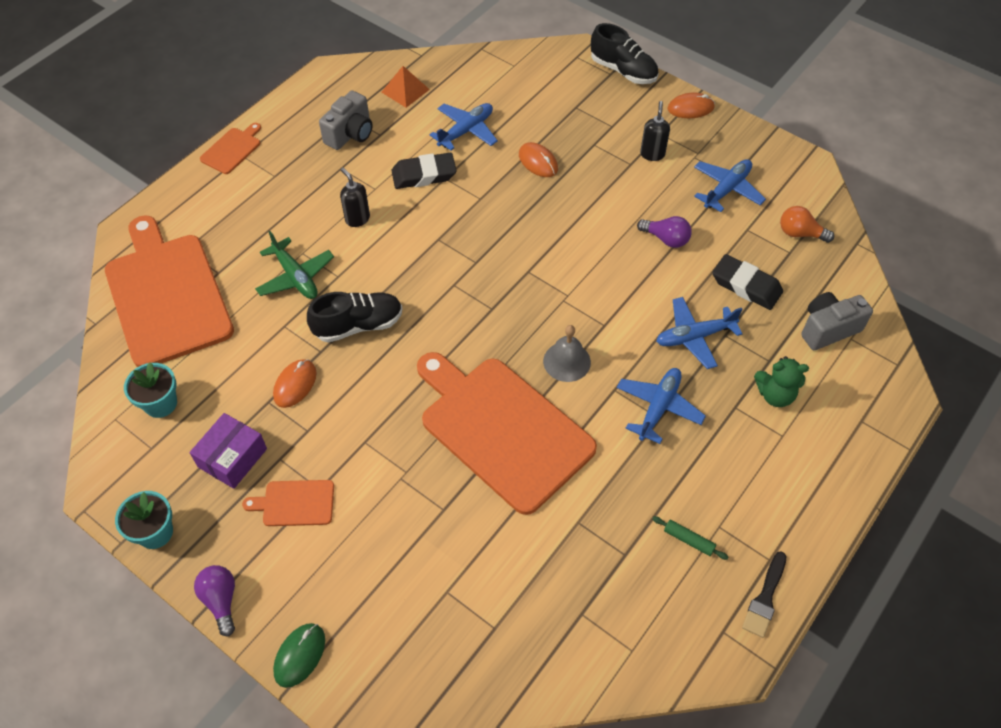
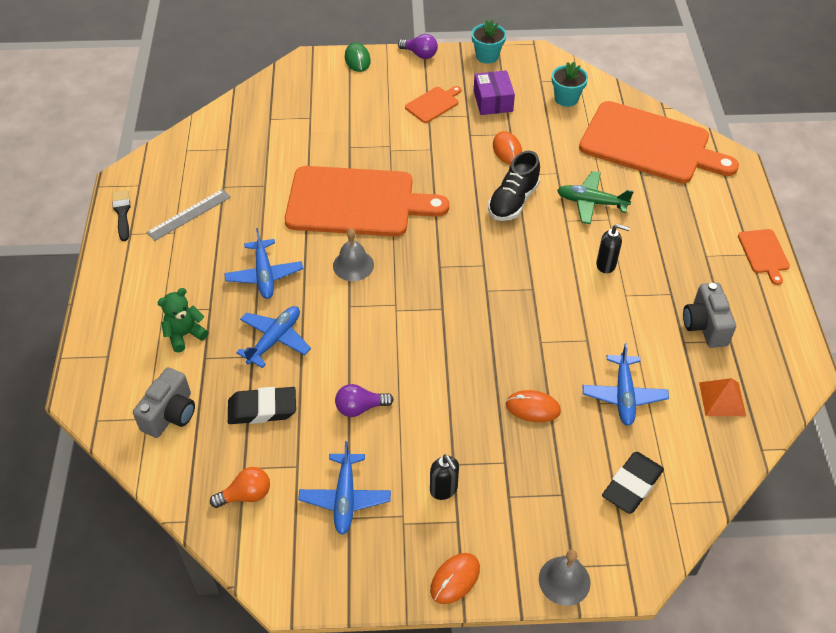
camera: 140 degrees right, 5 degrees down
black eraser [391,153,457,189] -> black eraser moved to [602,452,664,514]
black shoe [591,23,659,84] -> grey bell [539,550,590,606]
green rolling pin [652,516,729,560] -> grey ruler [146,189,231,241]

